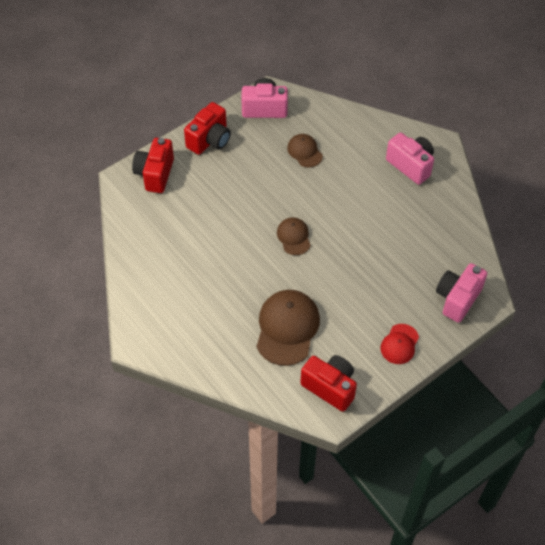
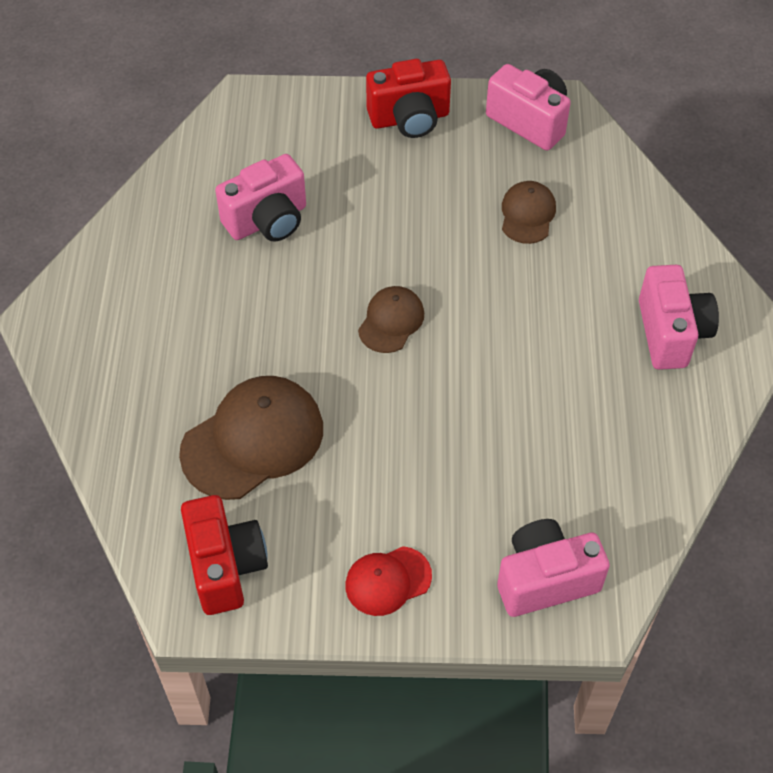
camera: 40 degrees right, 0 degrees up
red camera [132,138,174,193] -> none
none -> pink camera [215,154,306,242]

